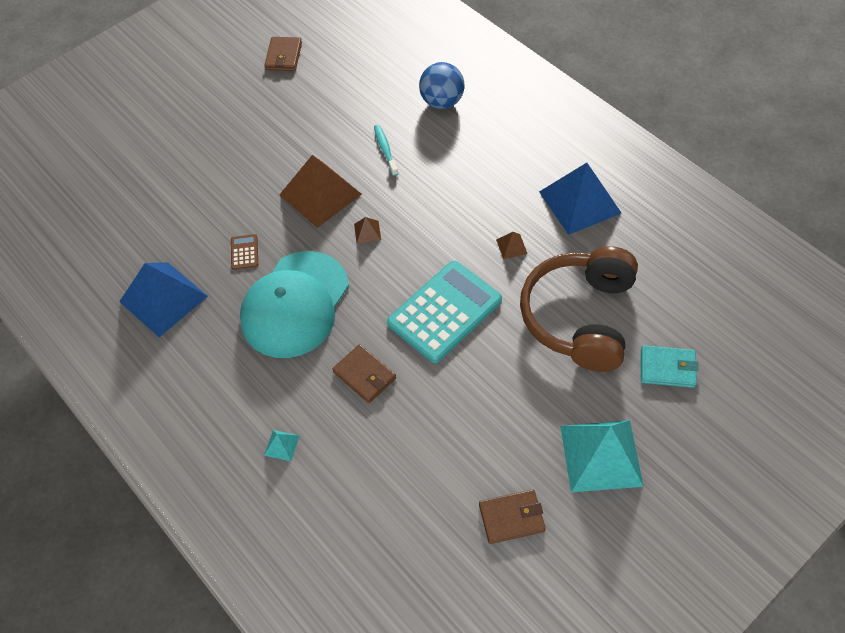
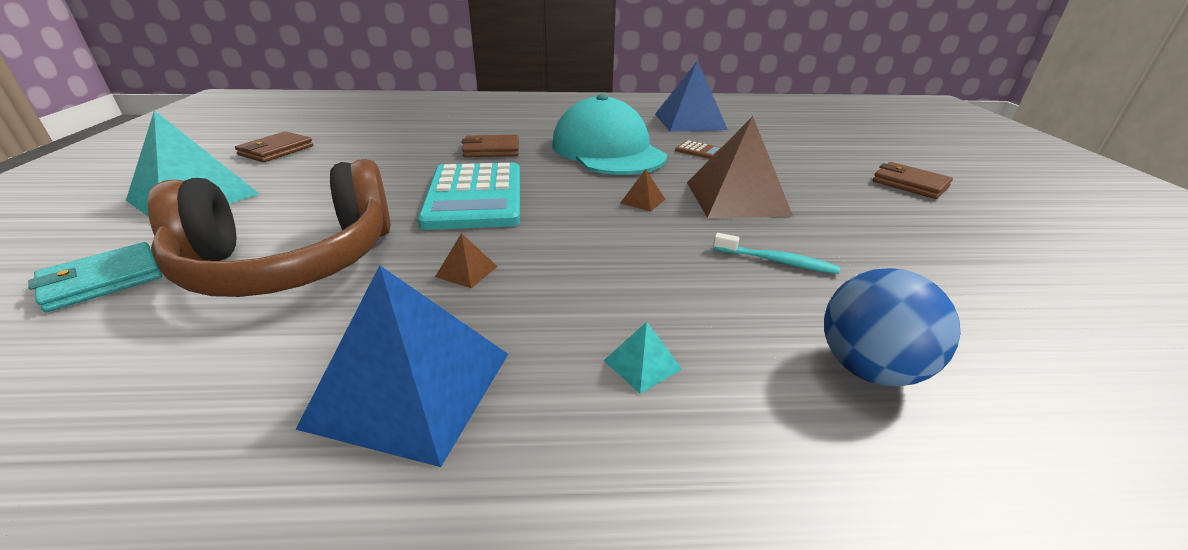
camera: 125 degrees right, 25 degrees down
turquoise pyramid [264,430,300,461] -> turquoise pyramid moved to [604,322,682,394]
brown wallet [265,37,302,71] -> brown wallet moved to [873,162,953,199]
brown headphones [520,246,638,372] -> brown headphones turned 105 degrees clockwise [148,159,391,297]

